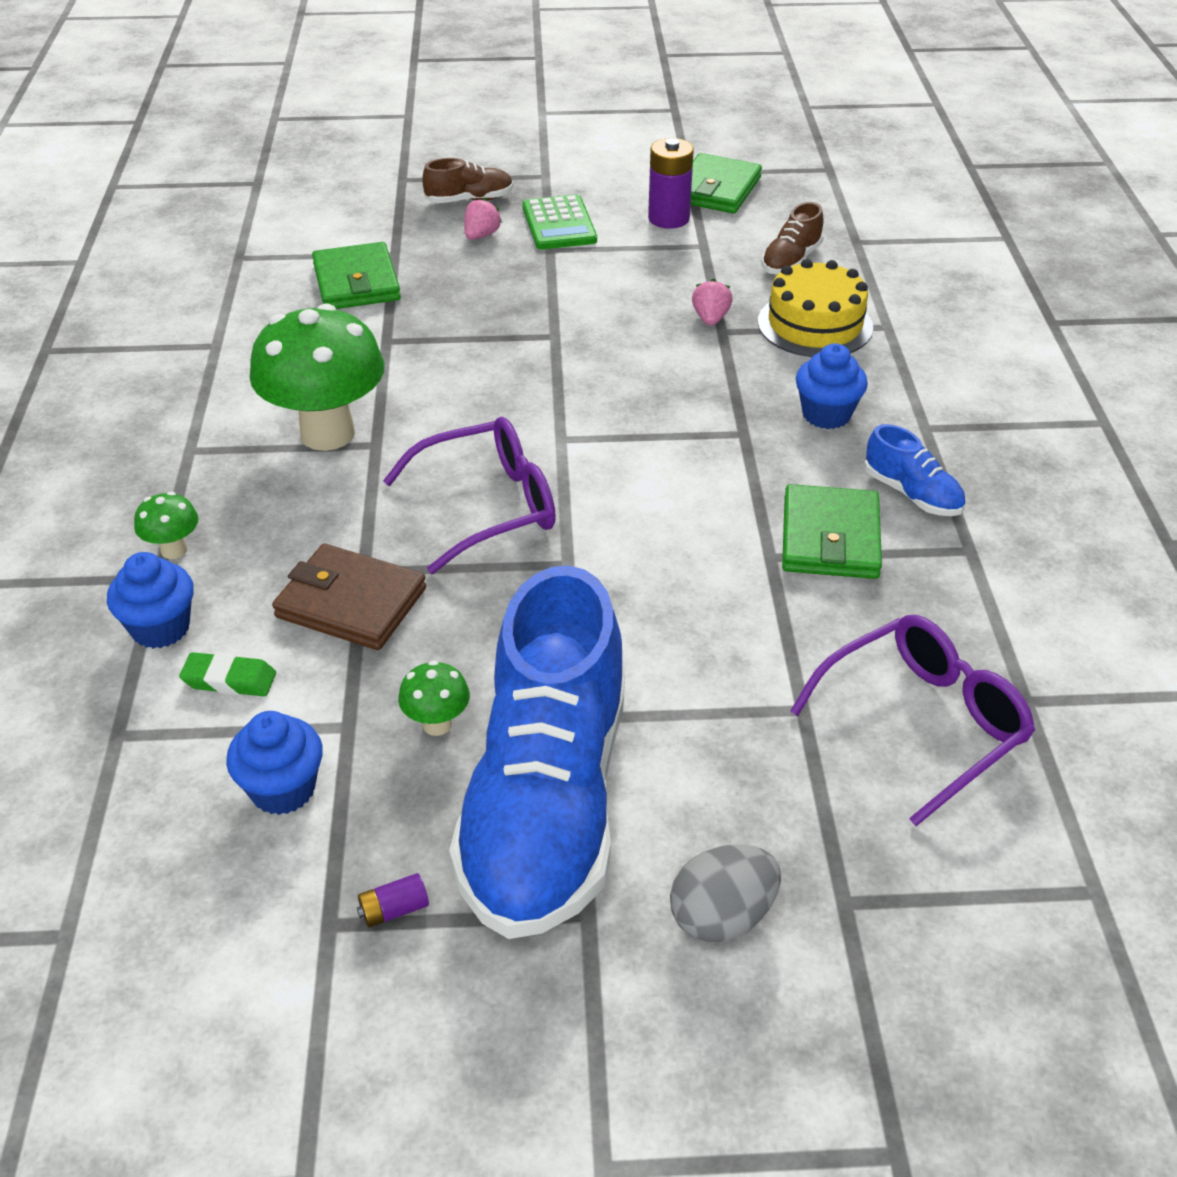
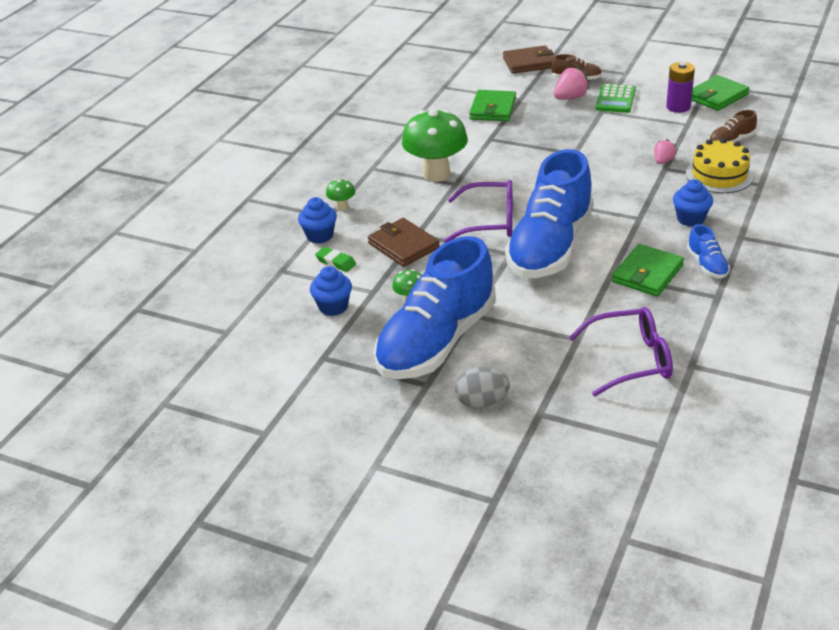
camera: 30 degrees right, 5 degrees down
purple battery [357,873,429,928] -> none
pink strawberry [464,198,502,240] -> pink strawberry [554,67,589,100], size x1.53
none -> brown wallet [503,46,554,74]
none -> blue shoe [505,149,594,278]

